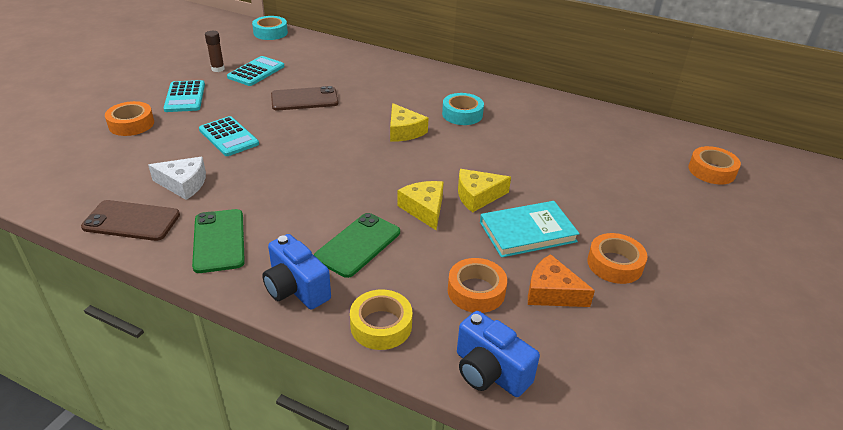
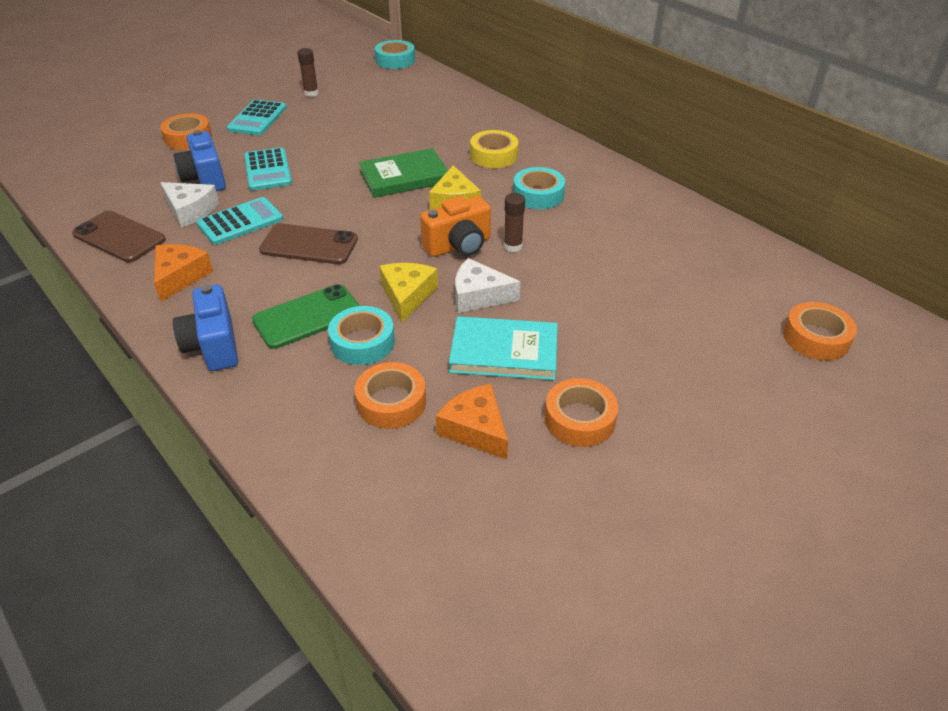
camera: 25 degrees right, 5 degrees up
green phone [192,209,245,273] -> orange cheese [154,244,213,302]
turquoise calculator [227,56,285,86] -> turquoise calculator moved to [197,197,283,245]
brown phone [271,86,338,110] -> brown phone moved to [259,224,358,264]
yellow tape [350,289,412,350] -> yellow tape moved to [470,130,518,168]
blue camera [457,311,540,397] -> blue camera moved to [173,130,226,191]
yellow cheese [458,169,511,213] -> white cheese [455,258,520,313]
none -> turquoise tape [328,306,395,365]
none -> green book [359,148,448,198]
none -> orange camera [420,196,491,257]
none -> brown glue stick [504,193,525,252]

